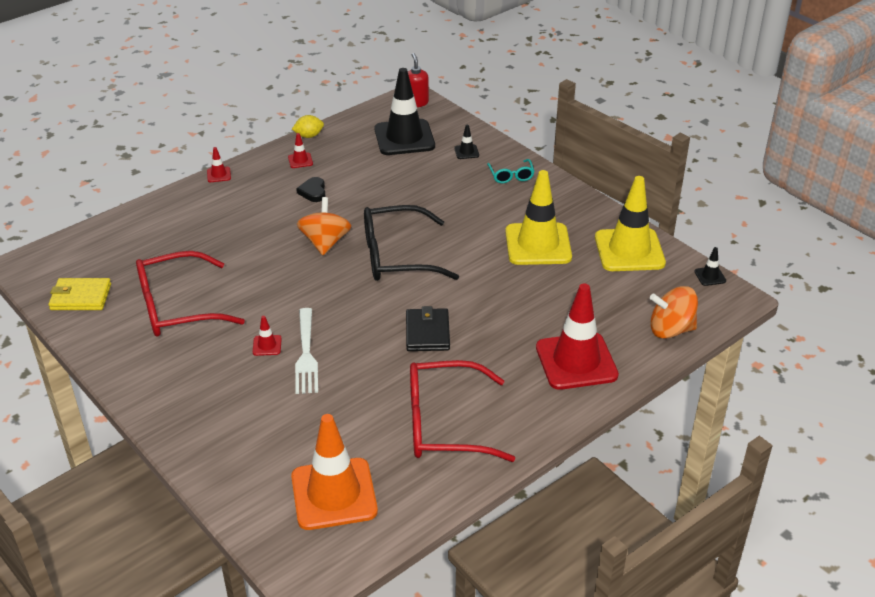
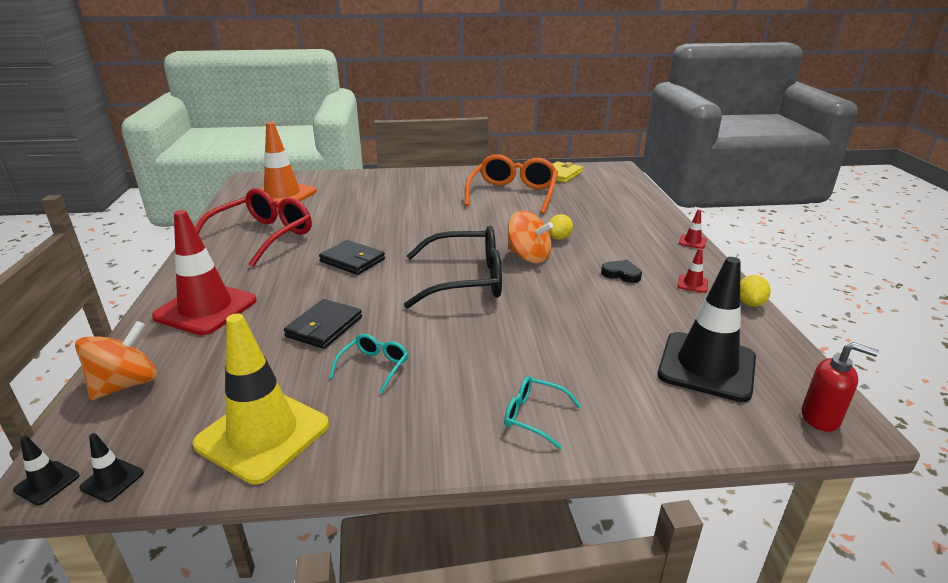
camera: 125 degrees right, 10 degrees down
red glasses [136,251,245,336] -> orange glasses [464,154,558,214]
red traffic cone [253,316,282,356] -> none
white fork [295,308,318,394] -> none
black glasses [364,205,459,281] -> black glasses turned 60 degrees clockwise [404,226,502,309]
black traffic cone [454,125,479,159] -> black traffic cone moved to [13,436,79,505]
yellow traffic cone [505,170,572,265] -> turquoise glasses [329,334,408,394]
none -> black wallet [284,299,362,349]
none -> yellow lemon [548,214,573,240]

